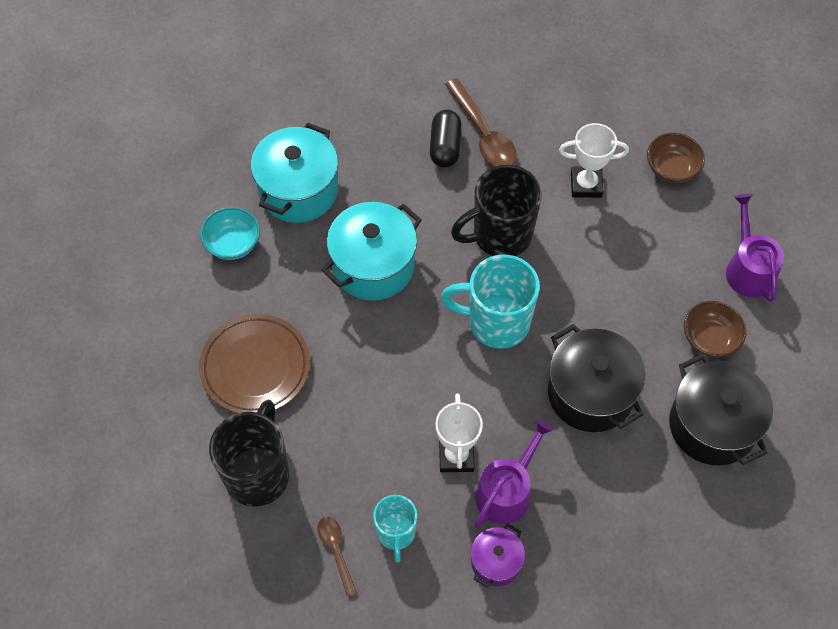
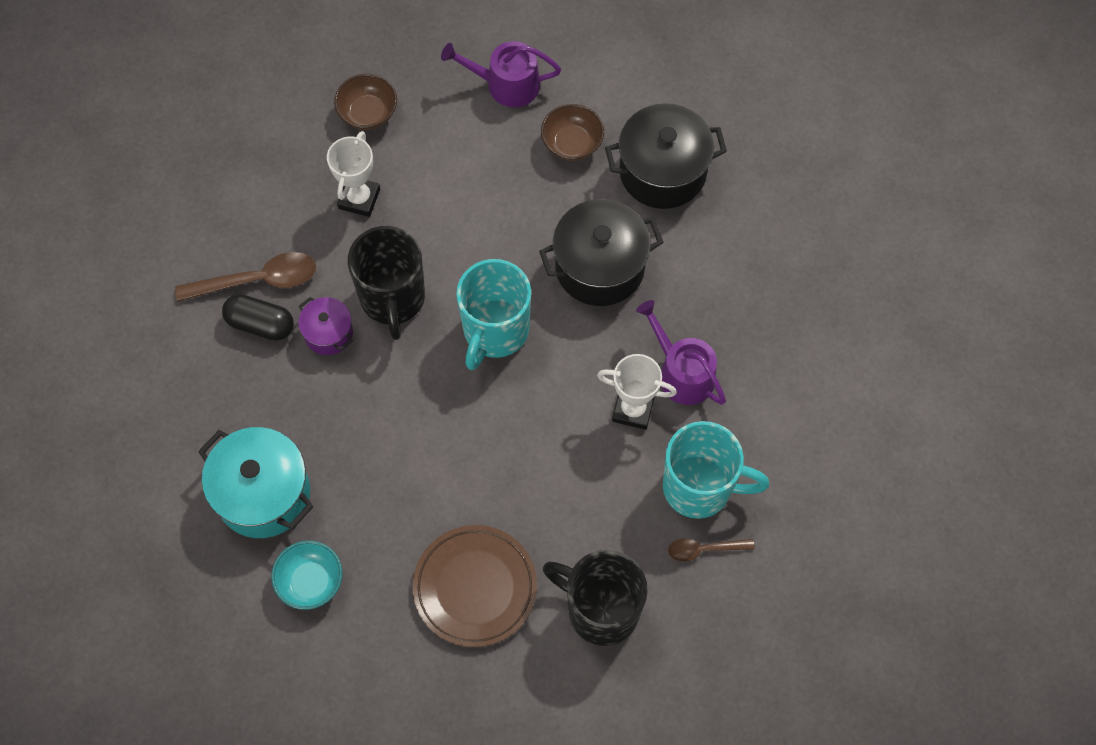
camera: 75 degrees left, 5 degrees up
turquoise pot [321,202,422,301] -> none
turquoise mug [373,495,417,563] -> turquoise mug [663,421,769,519], size x1.69
purple pot [471,524,525,587] -> purple pot moved to [298,297,353,355]

